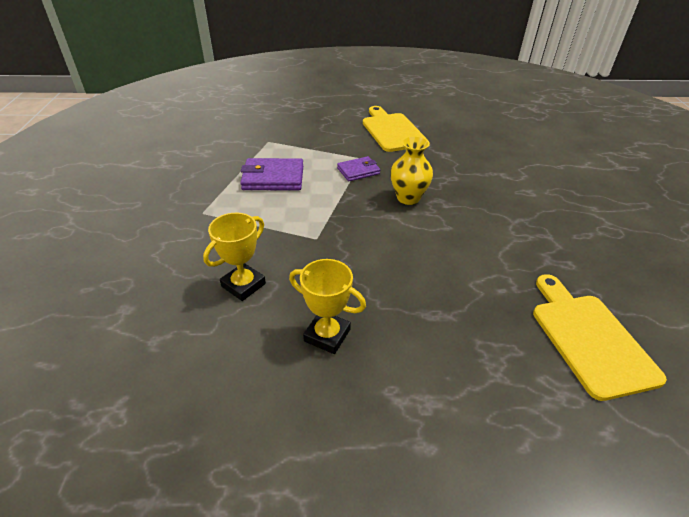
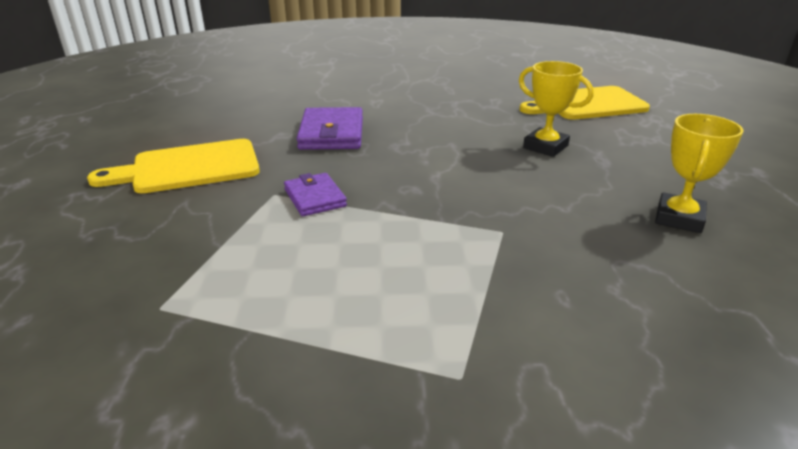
camera: 90 degrees left, 10 degrees down
yellow trophy [203,213,266,301] -> yellow trophy moved to [519,61,594,157]
purple wallet [240,158,303,190] -> purple wallet moved to [296,107,363,150]
yellow vase [390,136,433,205] -> none

